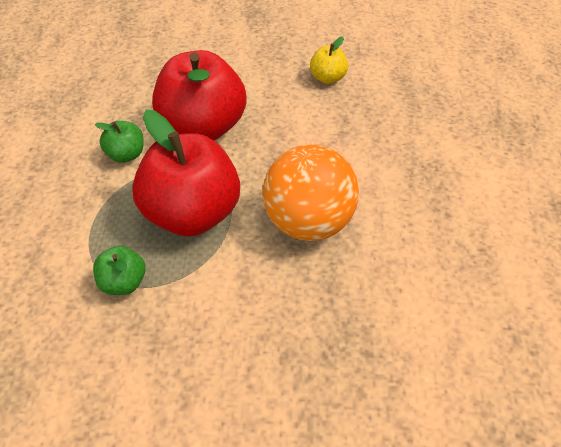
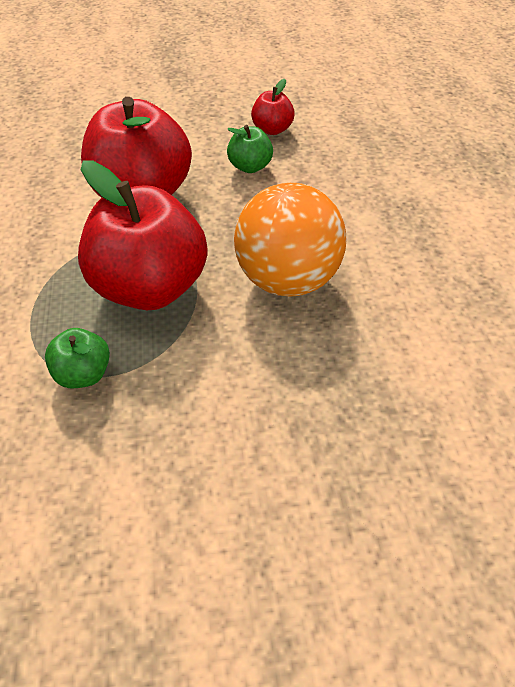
camera: 10 degrees left, 0 degrees up
green apple [95,121,144,163] -> green apple moved to [227,125,273,173]
yellow apple [310,37,348,84] -> red apple [251,79,295,135]

